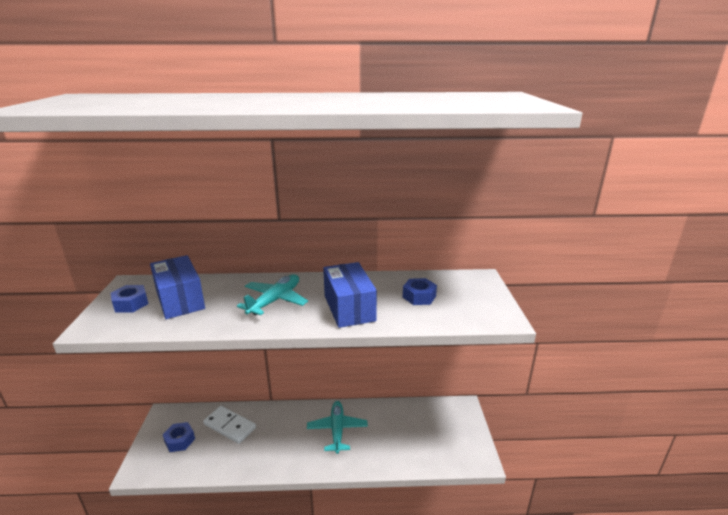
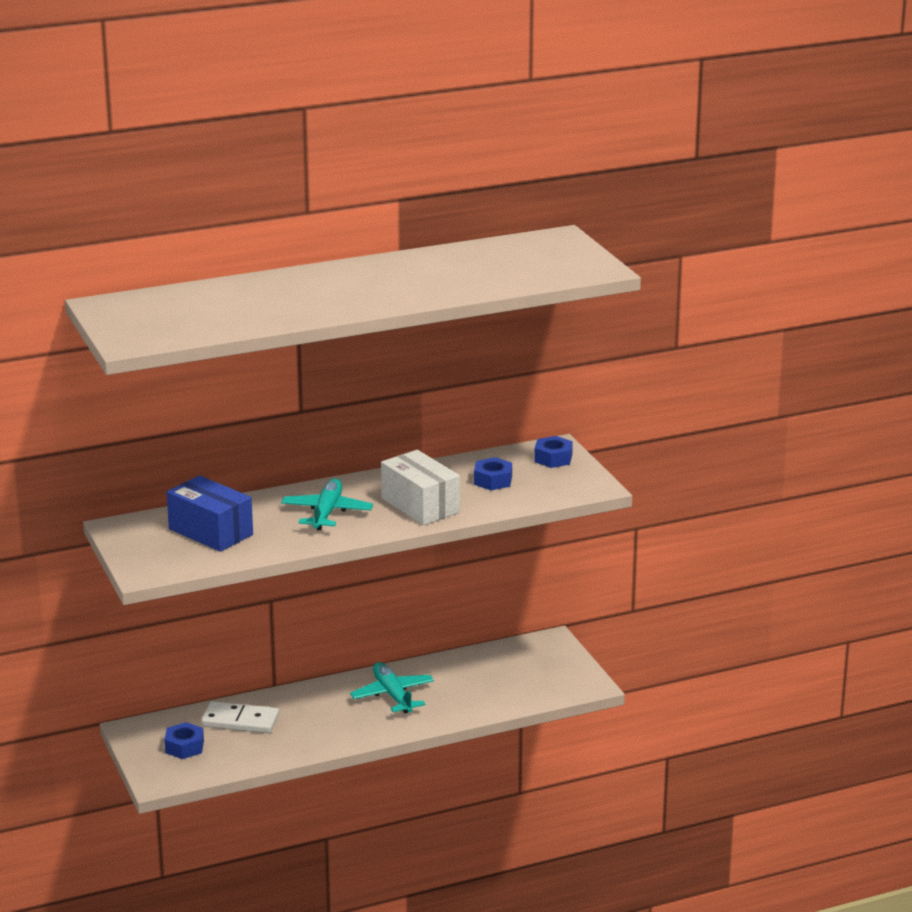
camera: 20 degrees left, 0 degrees up
blue nut [110,285,148,312] -> blue nut moved to [534,436,573,468]
blue box [323,262,377,328] -> white box [381,450,460,525]

